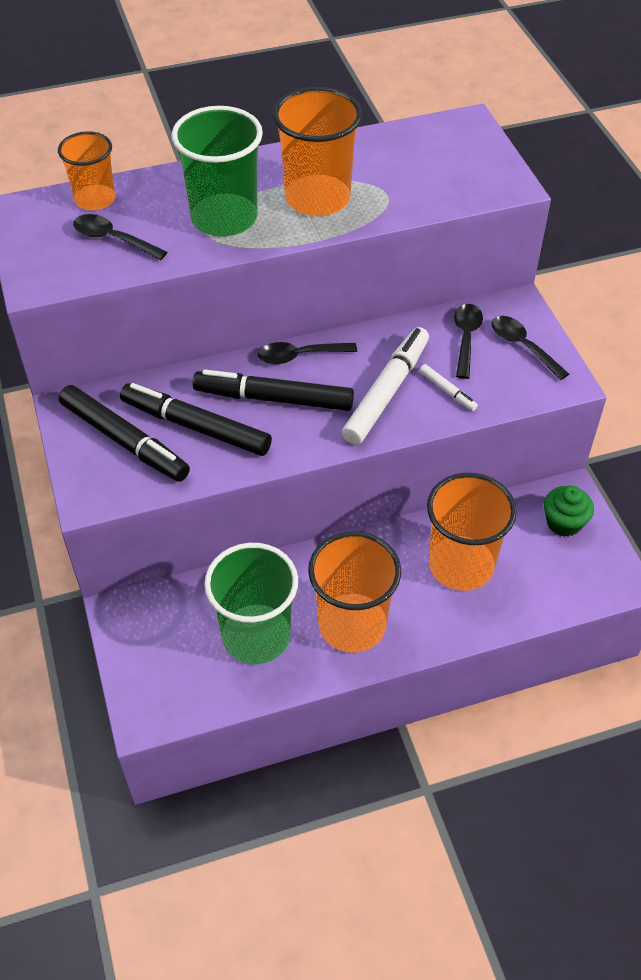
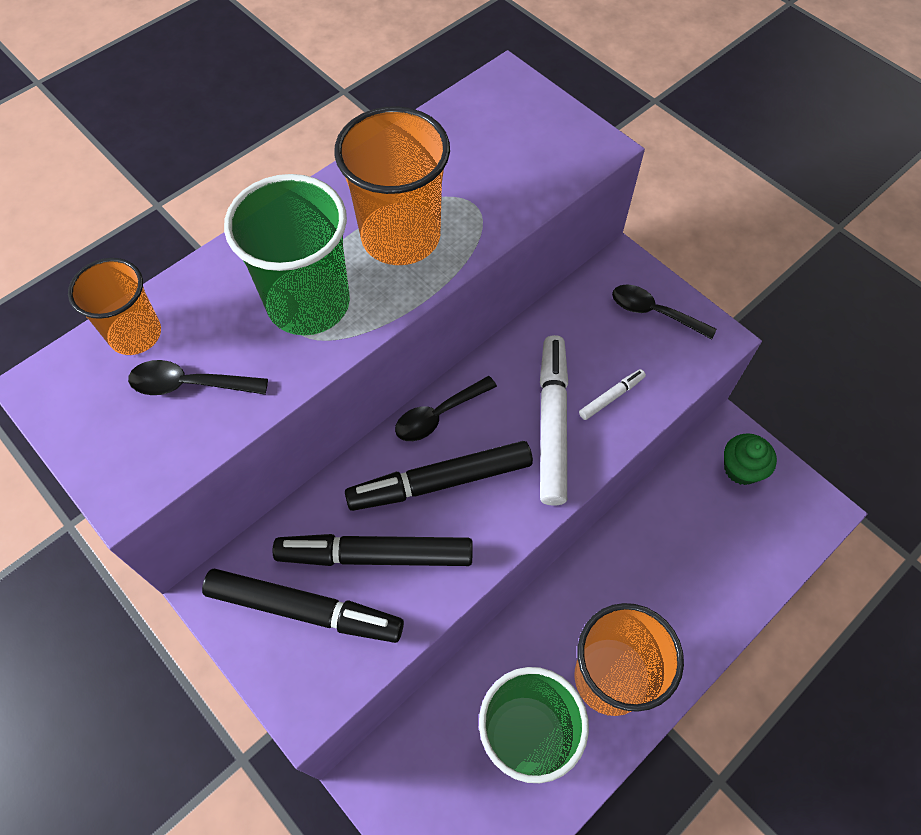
camera: 25 degrees left, 10 degrees up
white marker [419,364,478,411] -> white marker turned 60 degrees counterclockwise [579,369,646,420]
orange cup [427,473,517,591] -> none
black spoon [454,304,483,379] -> none

